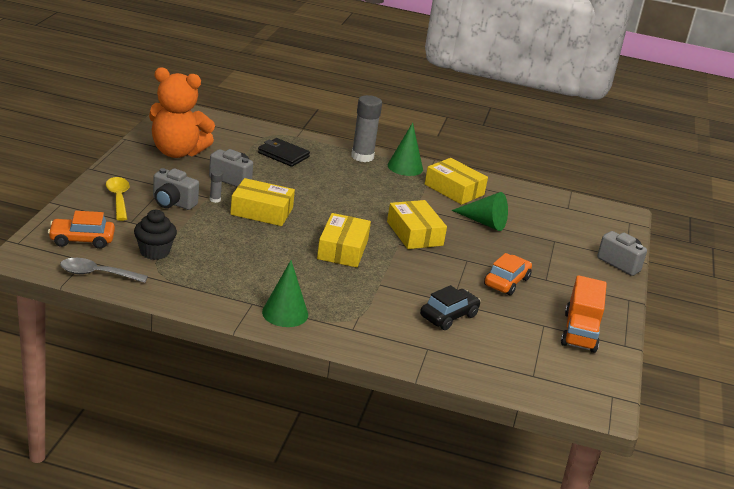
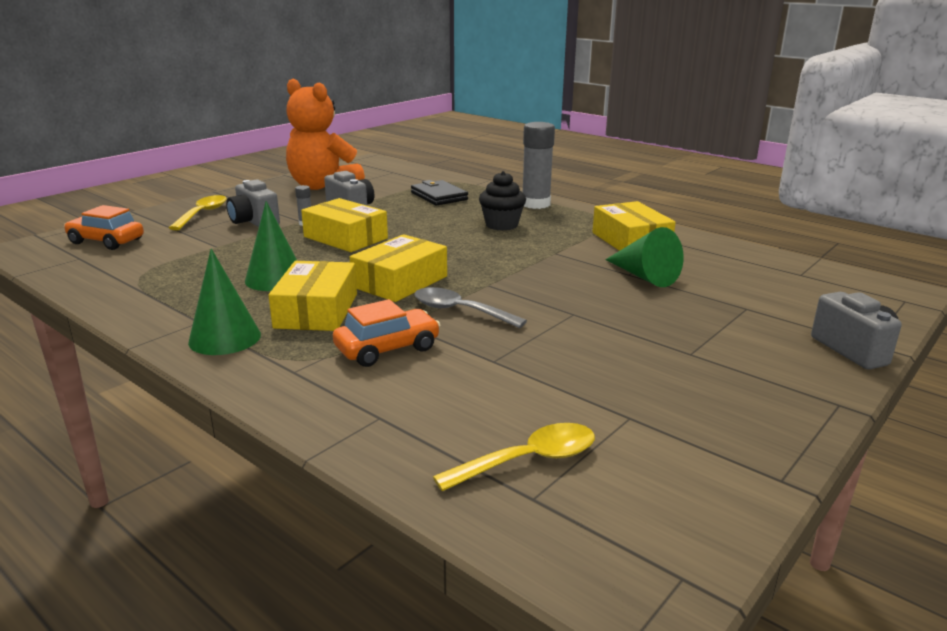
camera: 30 degrees right, 5 degrees down
grey spoon [60,258,148,283] -> grey spoon moved to [414,287,527,328]
black cupcake [134,210,177,260] -> black cupcake moved to [479,171,526,231]
yellow box [387,200,447,249] -> yellow box moved to [268,261,357,331]
green cone [388,122,423,176] -> green cone moved to [245,201,297,291]
black car [420,285,481,330] -> none
orange car [484,253,532,296] -> orange car moved to [333,299,440,367]
orange truck [561,275,607,353] -> none
none -> yellow spoon [433,423,595,491]

